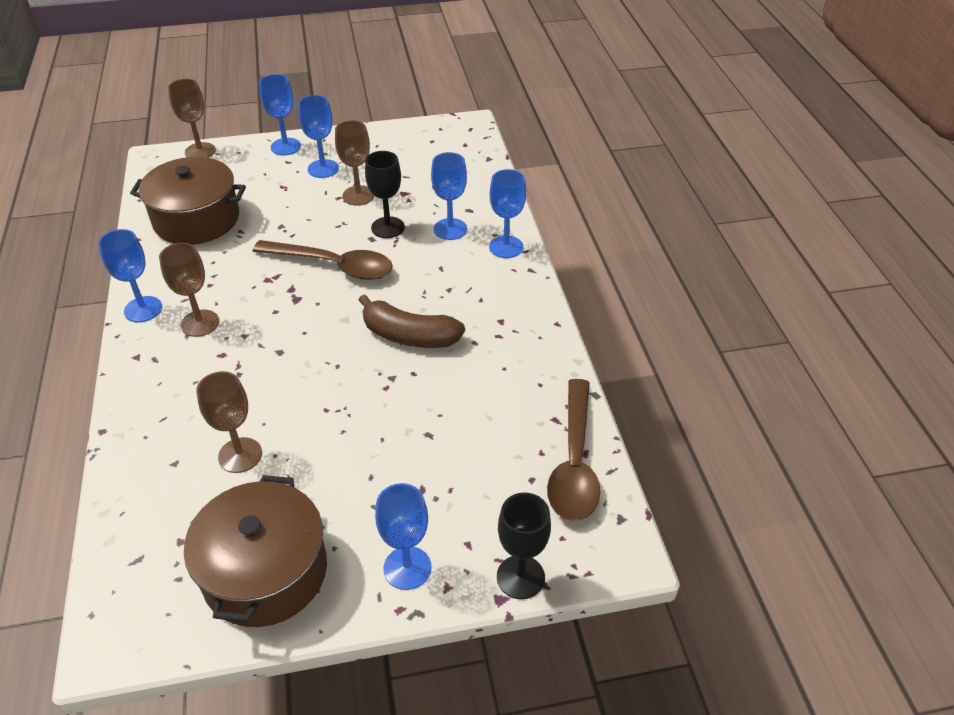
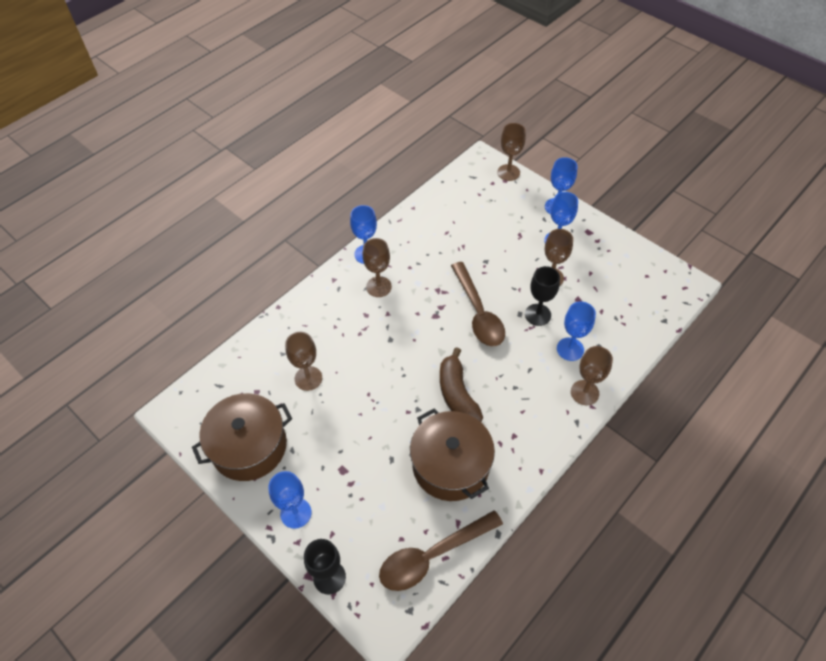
camera: 55 degrees right, 10 degrees up
brown pot [130,157,246,245] -> brown pot moved to [410,409,495,501]
blue goblet [489,169,526,258] -> brown goblet [571,346,613,405]

